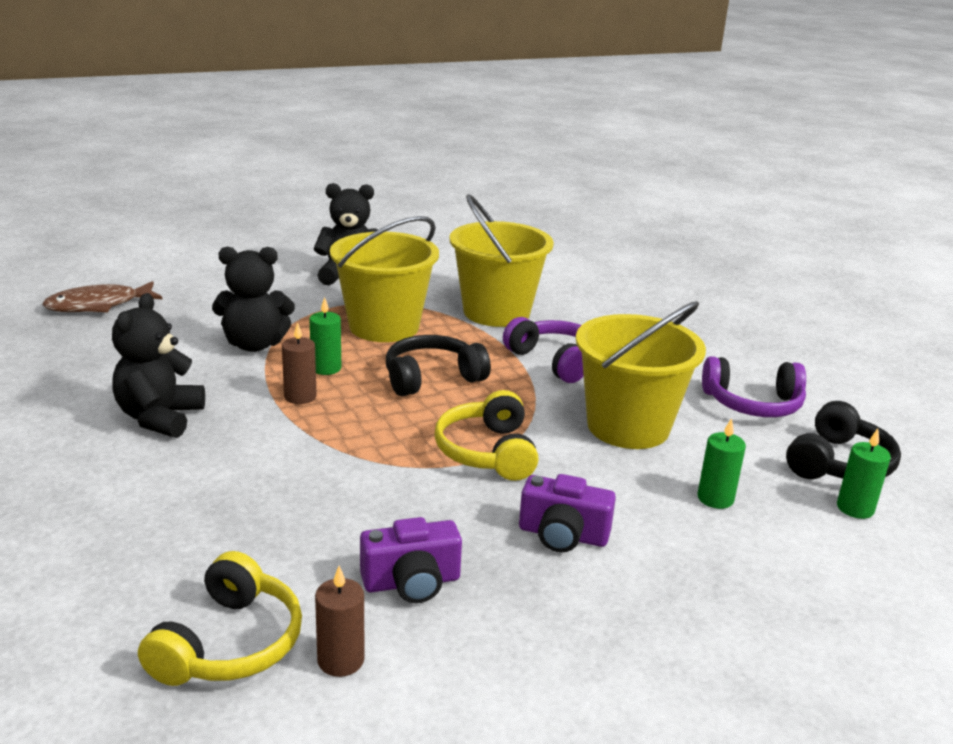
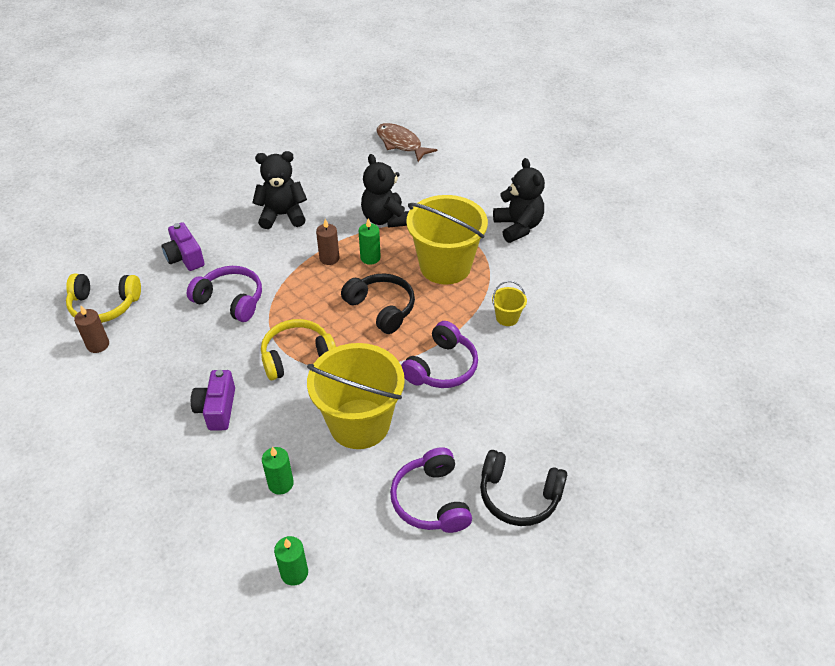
camera: 75 degrees right, 20 degrees up
purple camera [360,517,462,603] -> purple camera moved to [161,222,205,271]
yellow bucket [450,194,554,327] -> yellow bucket [492,281,527,326], size x0.42
black headphones [786,401,901,479] -> black headphones moved to [480,450,567,526]
none -> purple headphones [187,266,262,322]

